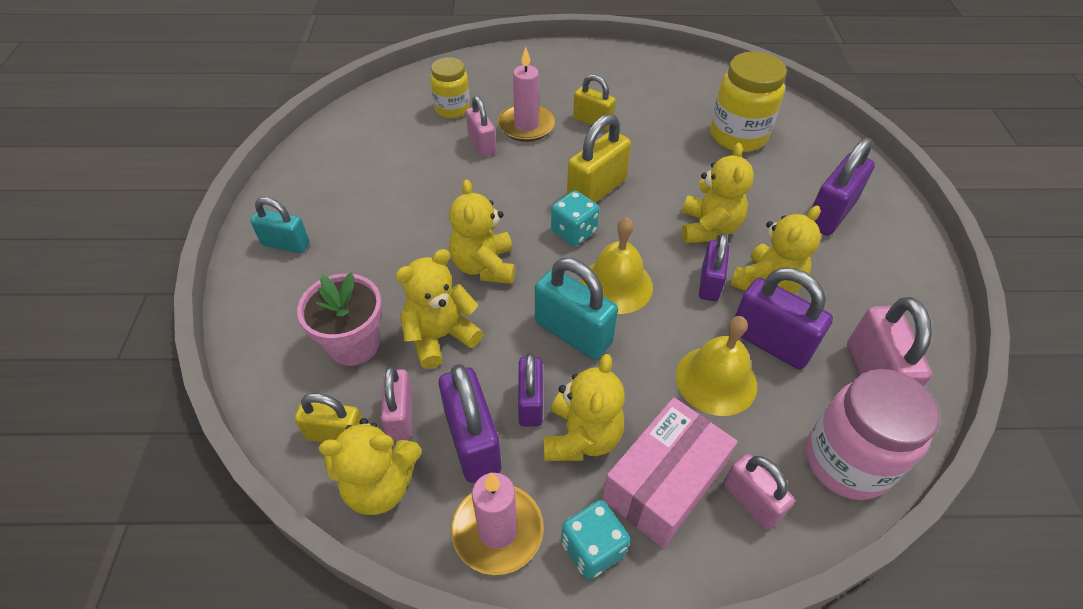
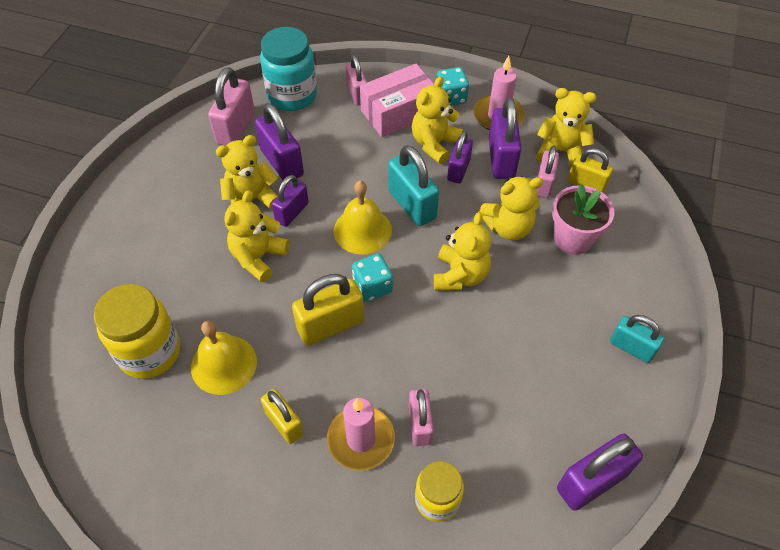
camera: 160 degrees left, 5 degrees up
yellow bell [676,316,757,416] -> yellow bell moved to [191,321,257,395]
pink jar [806,369,940,500] -> turquoise jar [260,27,317,111]
purple padlock [812,137,875,236] -> purple padlock moved to [557,434,643,511]

